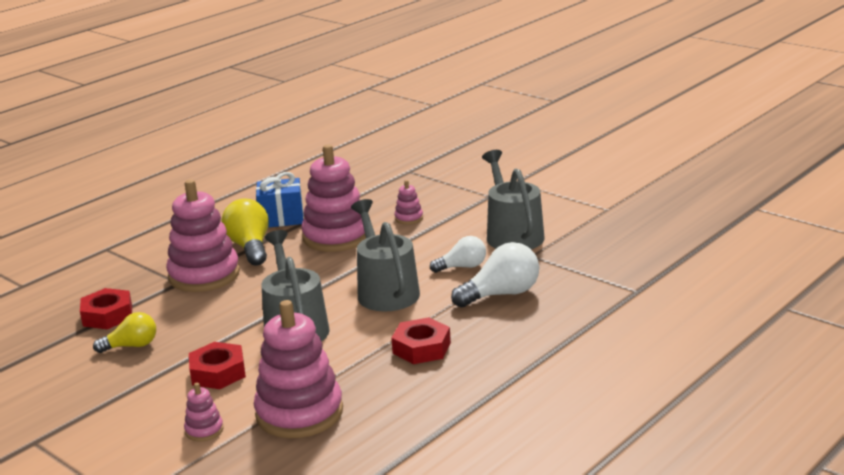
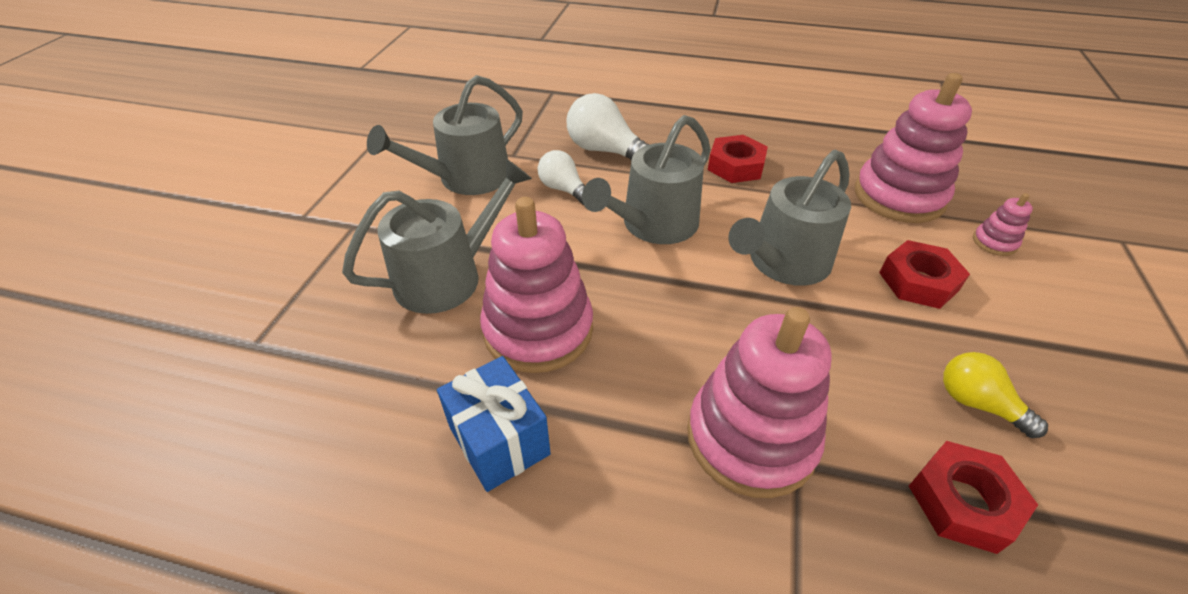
camera: 120 degrees left, 20 degrees up
yellow light bulb [221,198,269,266] -> none
pink stacking toy [394,180,423,224] -> grey watering can [342,159,532,314]

